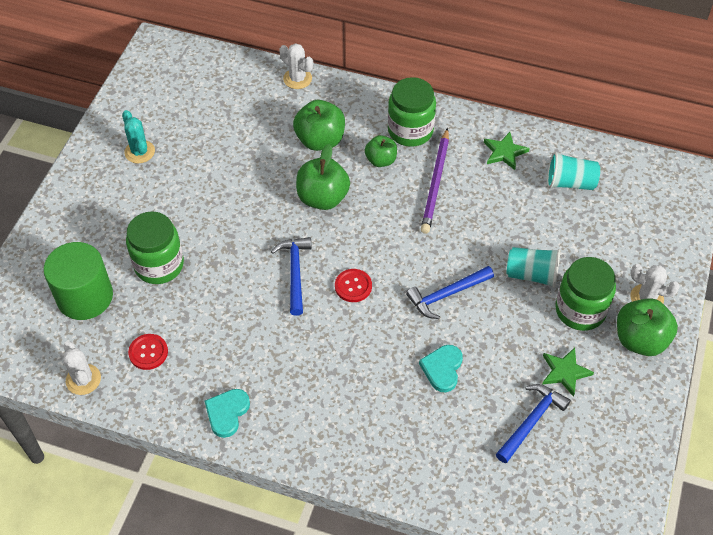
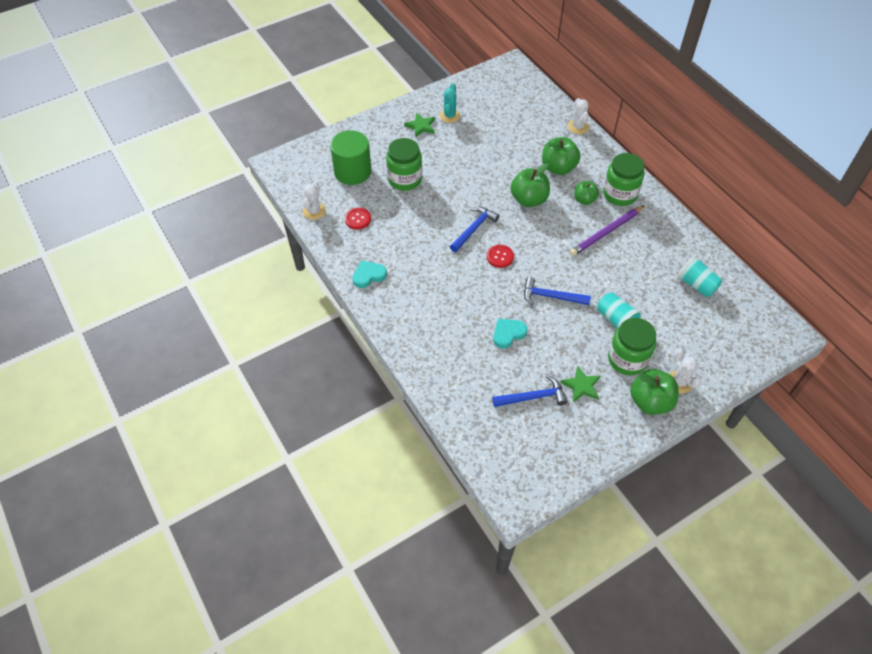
camera: 40 degrees right, 0 degrees up
green star [484,132,530,170] -> green star moved to [404,112,435,138]

